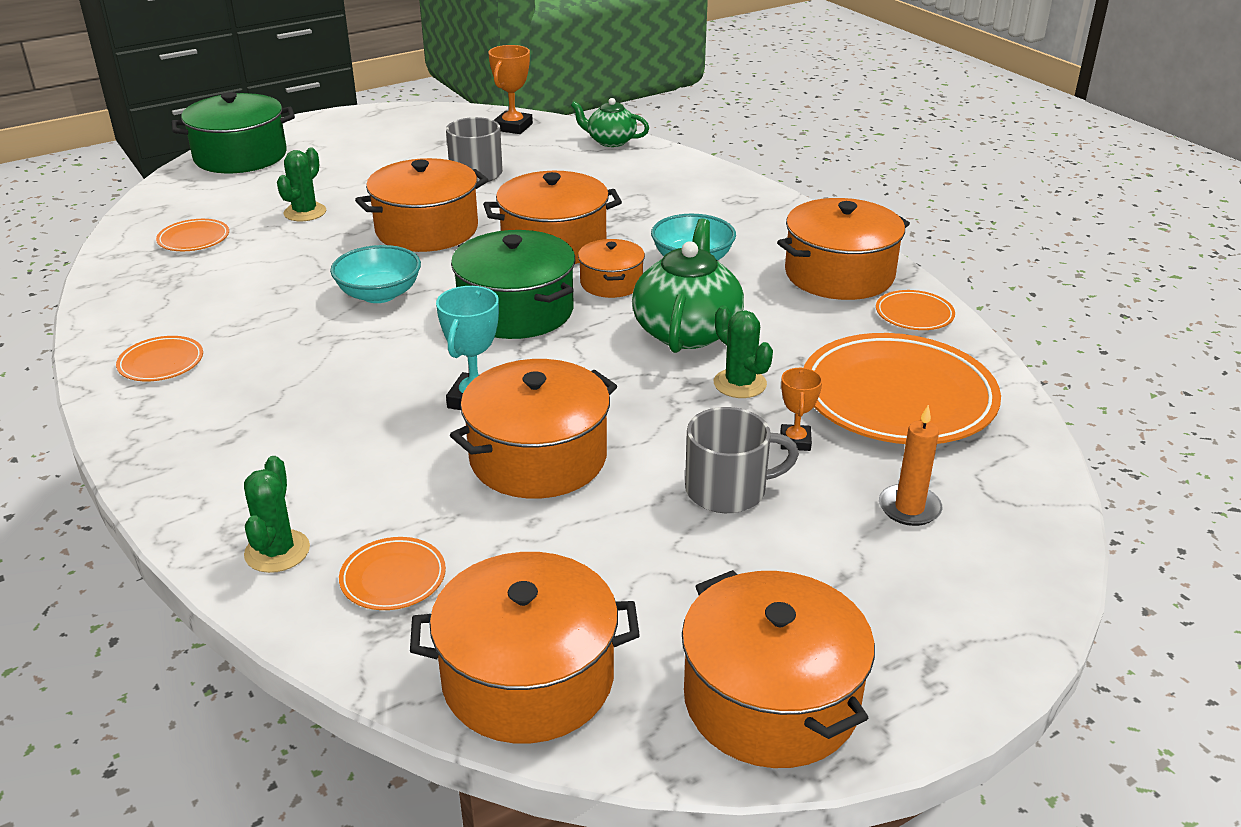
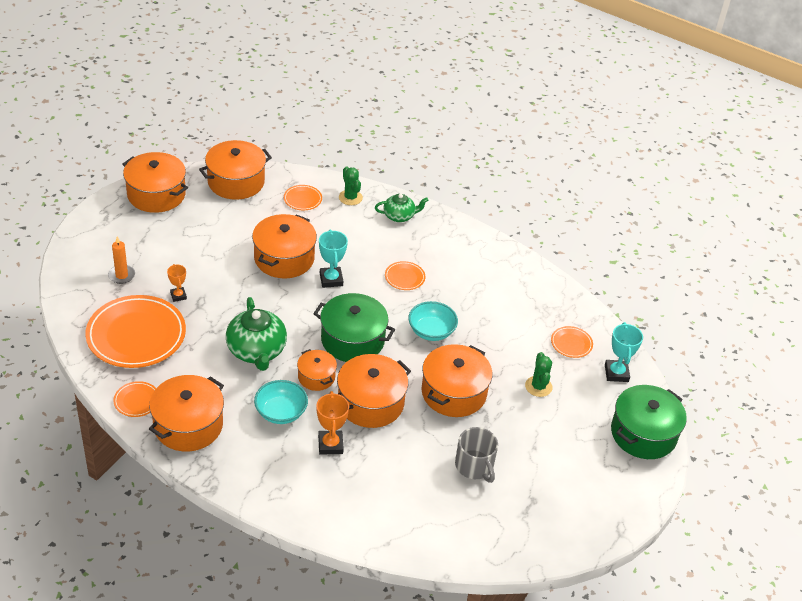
camera: 150 degrees right, 10 degrees up
orange plate [116,336,203,381] -> orange plate moved to [385,261,425,290]
orange trophy [488,45,533,134] -> orange trophy moved to [316,391,349,455]
green teapot [571,98,649,147] -> green teapot moved to [375,194,428,222]
grey mug [685,407,799,513] -> none
green cactus [714,306,773,398] -> none
none -> turquoise trophy [605,322,643,382]

